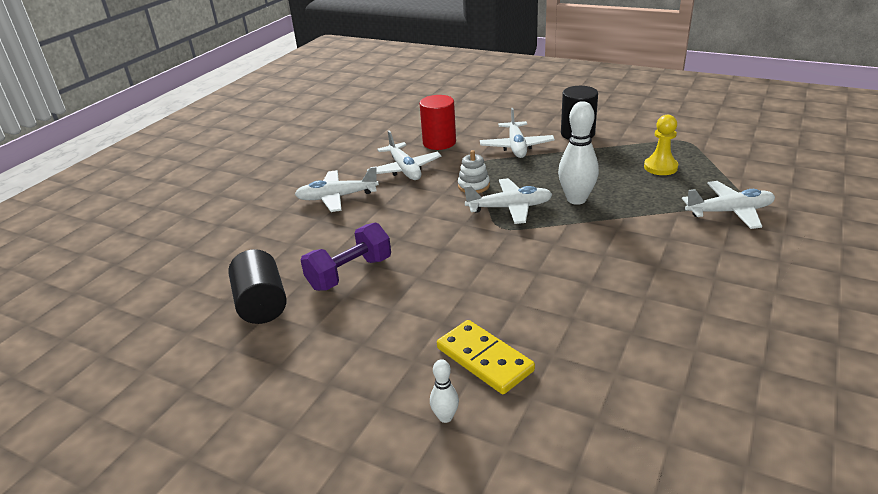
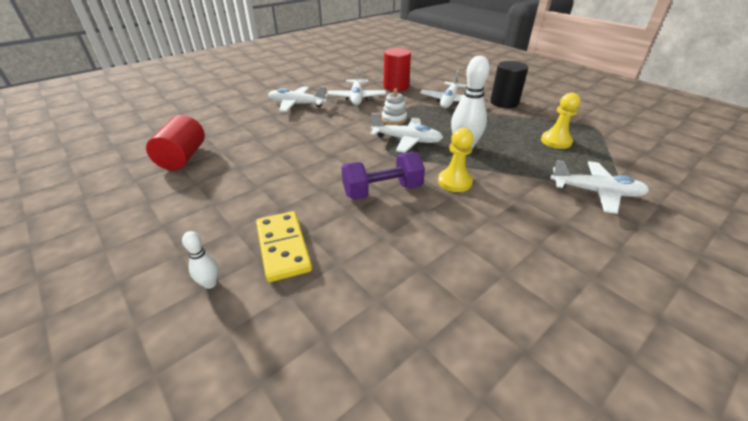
camera: 20 degrees right, 5 degrees up
black cylinder [228,249,287,324] -> red cylinder [146,115,205,170]
purple dumbbell [301,222,391,291] -> purple dumbbell moved to [341,152,425,200]
none -> yellow pawn [438,128,474,192]

